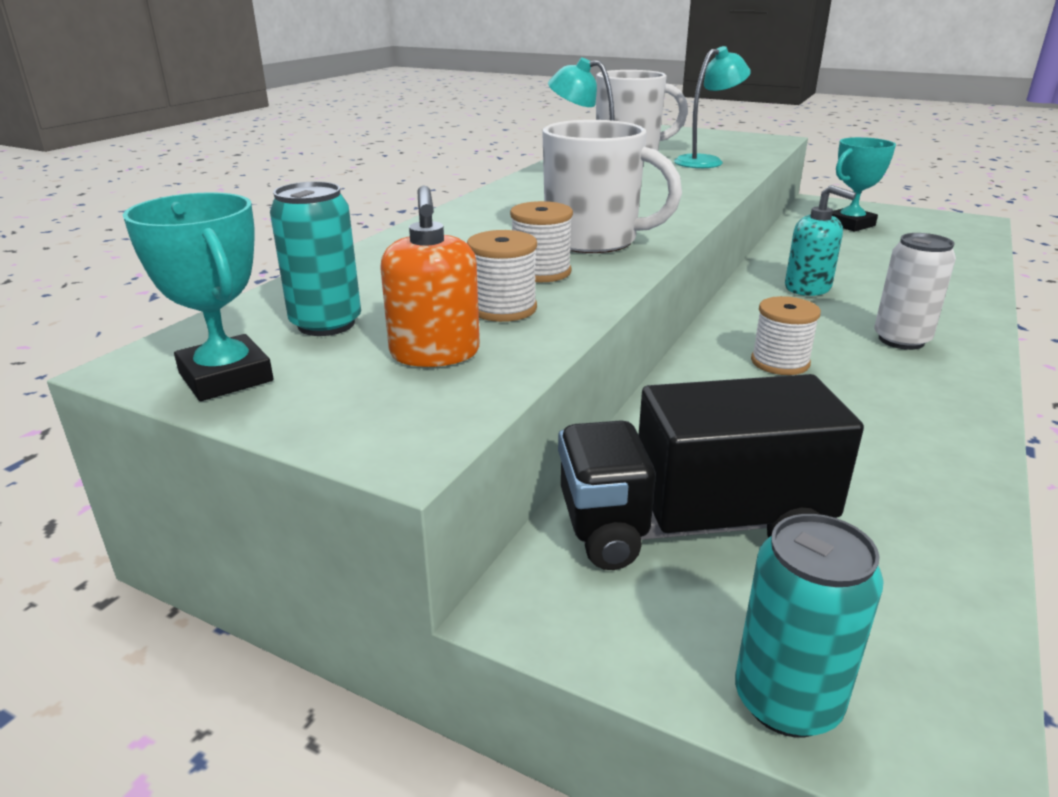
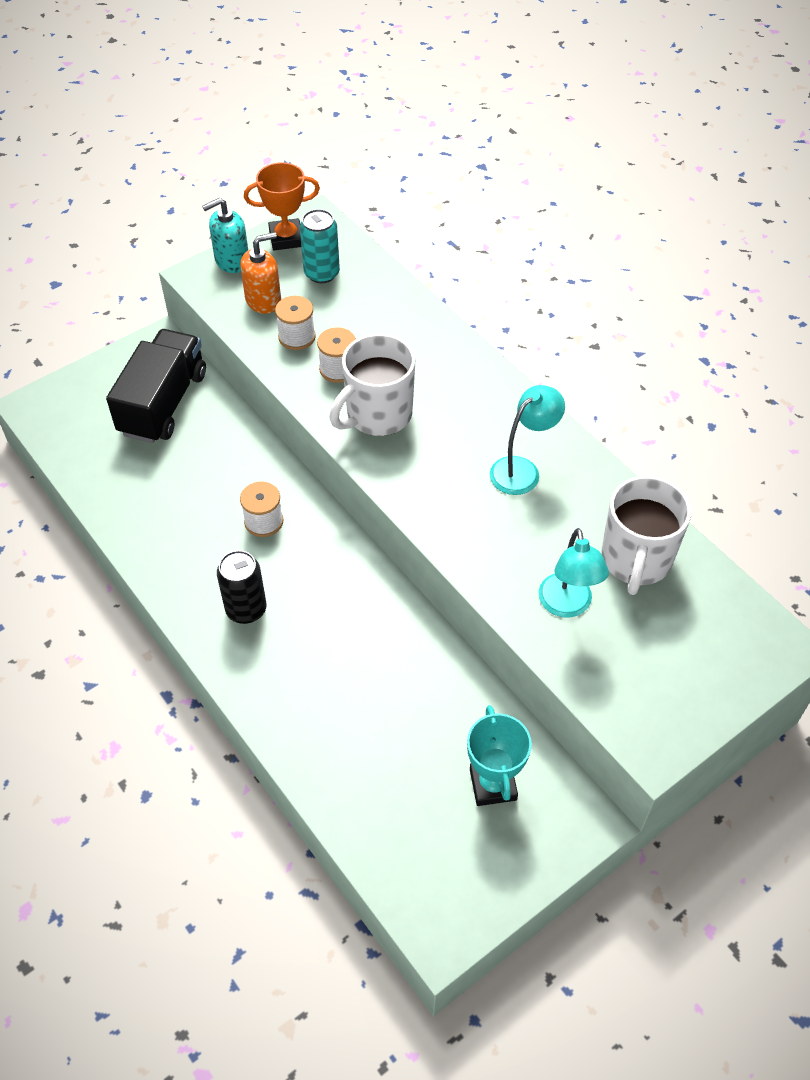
camera: 115 degrees right, 25 degrees up
turquoise trophy [123,192,274,401] -> orange trophy [244,162,320,250]
orange soap dispenser [380,185,480,367] -> orange soap dispenser turned 135 degrees clockwise [240,232,281,314]
turquoise can [735,514,884,738] -> none
turquoise soap dispenser [785,185,856,296] -> turquoise soap dispenser moved to [202,198,248,273]
white can [874,233,956,350] -> black can [217,550,266,624]

